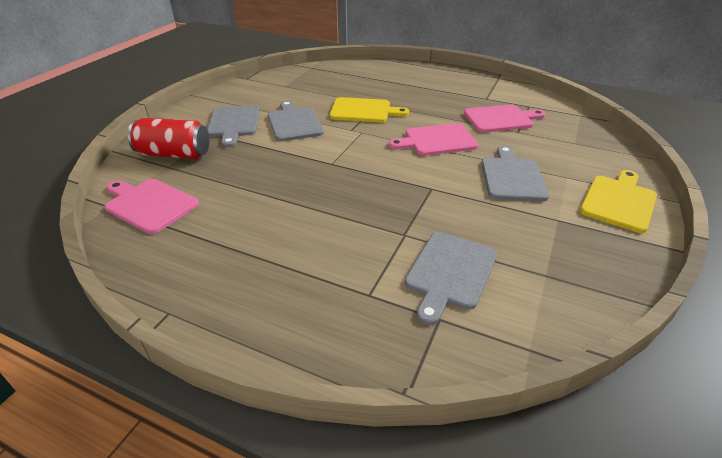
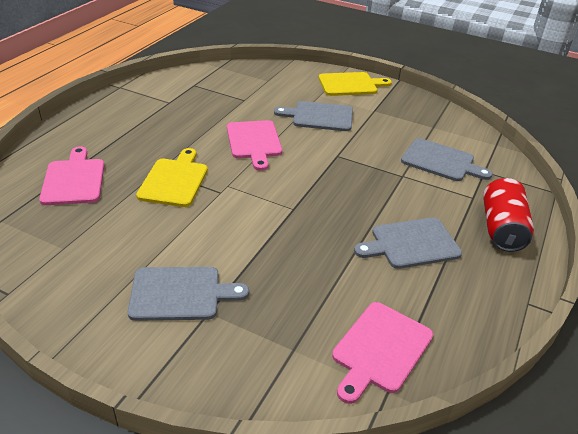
camera: 90 degrees left, 0 degrees up
red can [128,118,209,159] -> red can moved to [483,178,534,252]
grey cutting board [268,101,324,141] -> grey cutting board moved to [354,217,462,269]
pink cutting board [464,104,546,132] -> pink cutting board moved to [39,146,105,205]
yellow cutting board [580,170,657,233] -> yellow cutting board turned 135 degrees clockwise [319,72,392,96]

